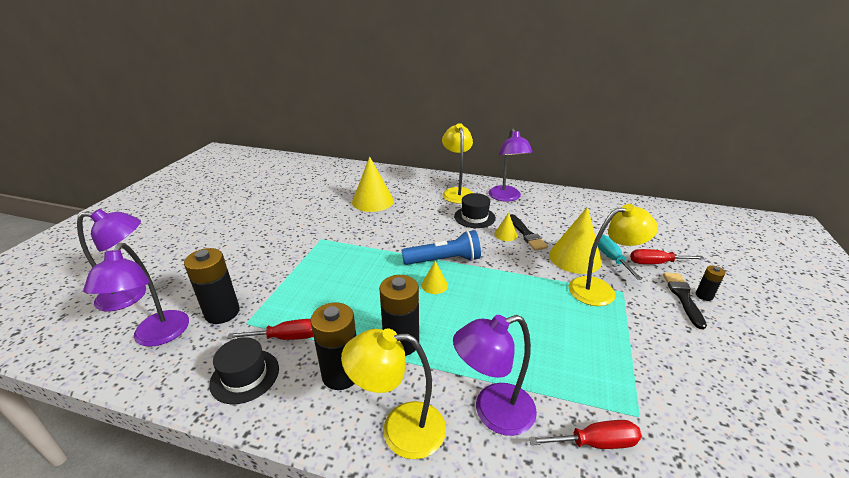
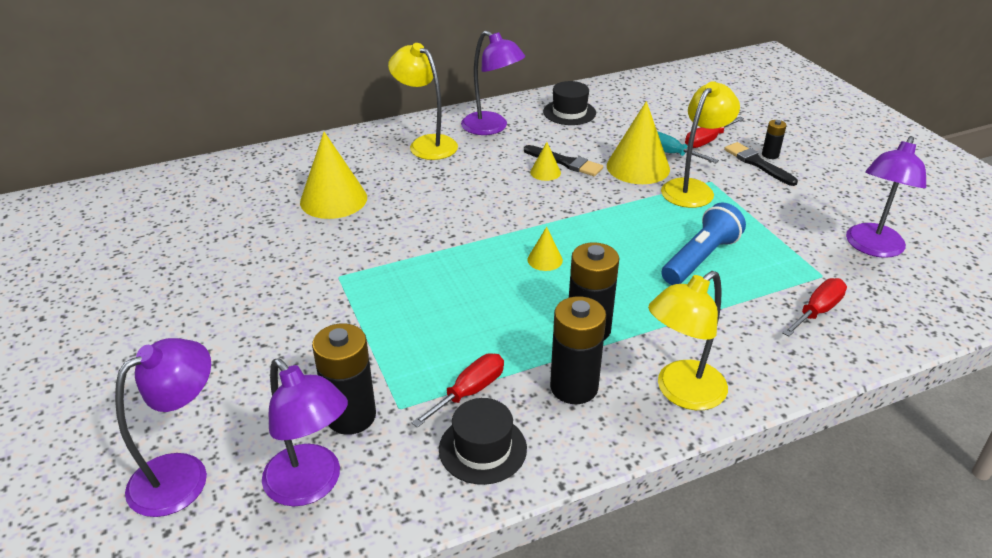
camera: 40 degrees left, 5 degrees up
blue flashlight [402,230,481,265] -> blue flashlight moved to [662,202,746,285]
purple lamp [453,315,537,436] -> purple lamp moved to [846,136,926,258]
black hat [454,193,496,228] -> black hat moved to [543,81,596,125]

